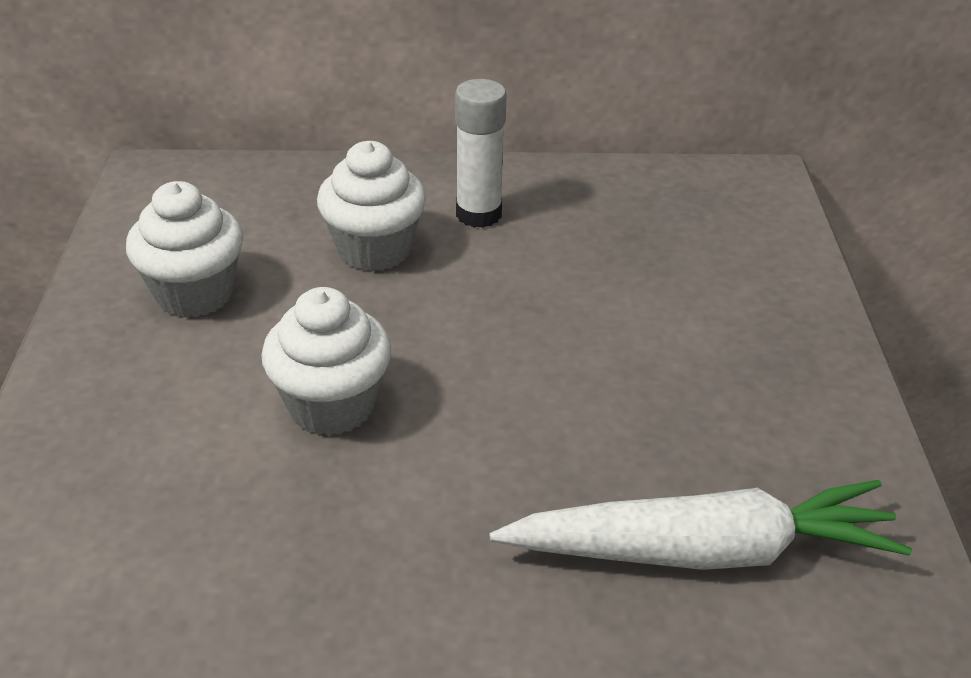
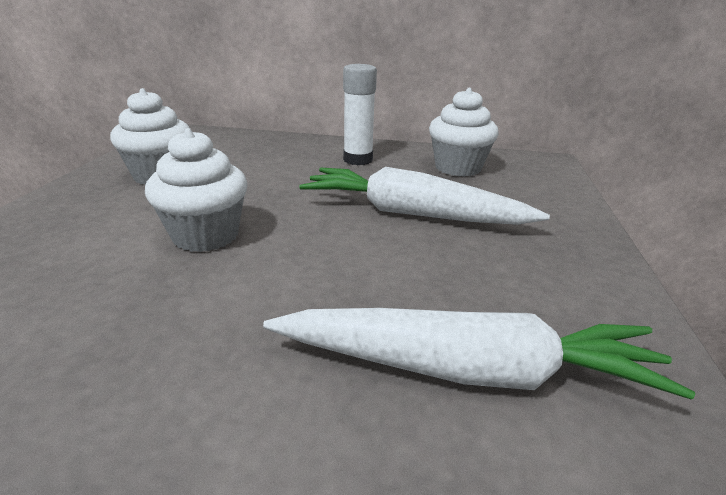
camera: 10 degrees right, 10 degrees down
white cupcake [317,141,426,272] -> white cupcake moved to [429,88,499,177]
none -> white carrot [299,167,550,225]

